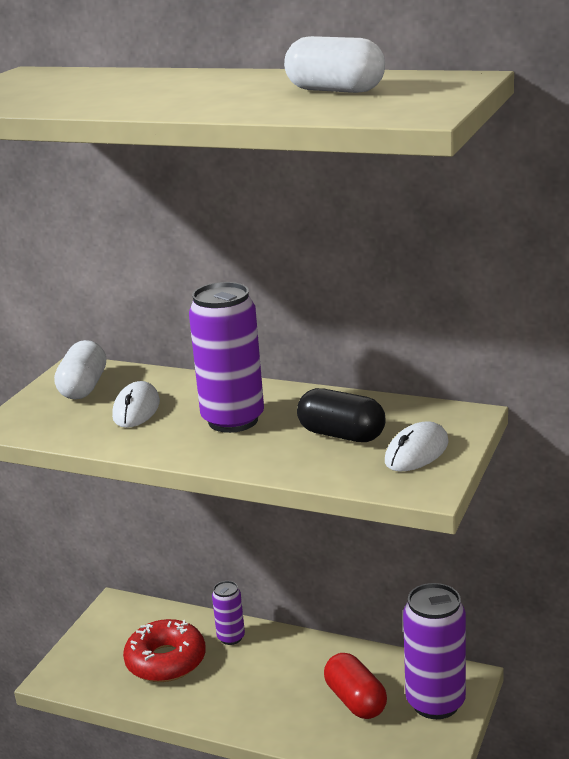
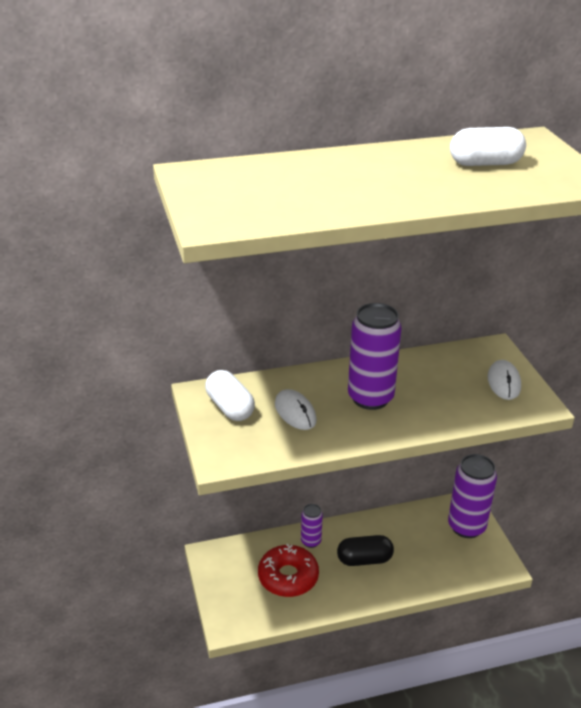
camera: 40 degrees left, 10 degrees up
black capsule [297,388,386,442] -> black capsule moved to [337,535,394,566]
red capsule [324,653,387,719] -> none

